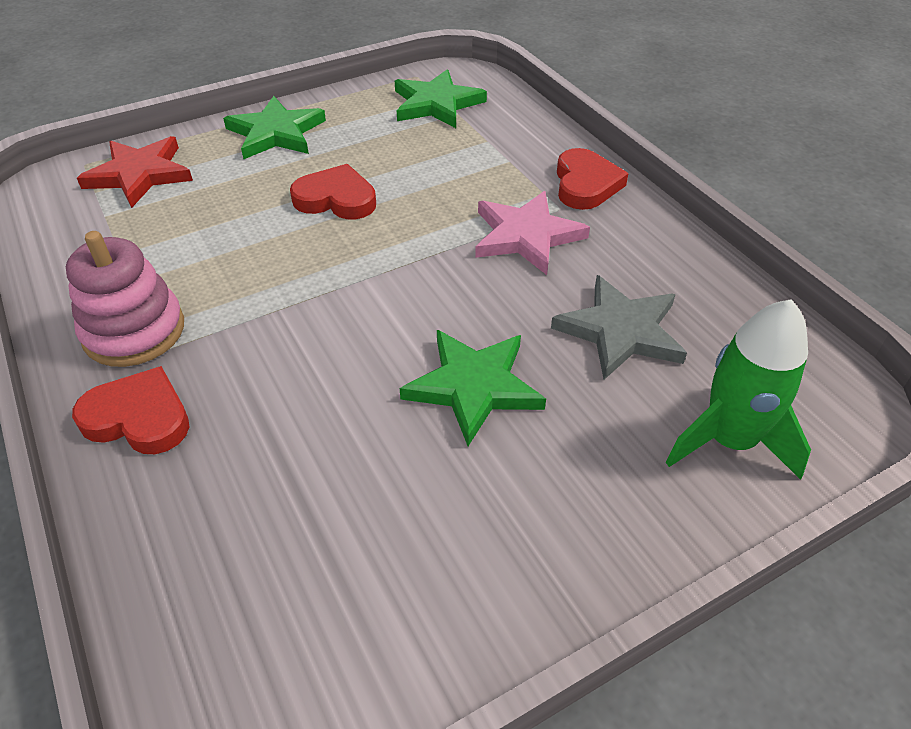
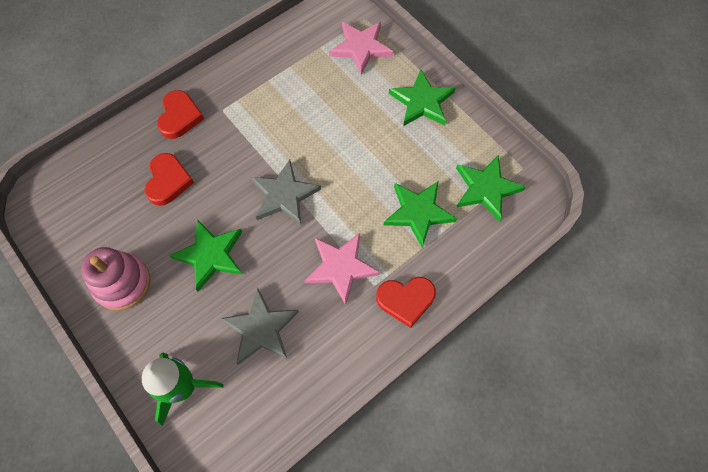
camera: 80 degrees right, 20 degrees up
pink stacking toy [66,231,184,367] -> pink stacking toy moved to [81,247,150,311]
red star [77,136,193,208] -> pink star [329,22,394,75]
red heart [290,164,376,219] -> red heart moved to [145,153,194,206]
none -> grey star [250,160,321,225]
none -> green star [384,181,457,247]

